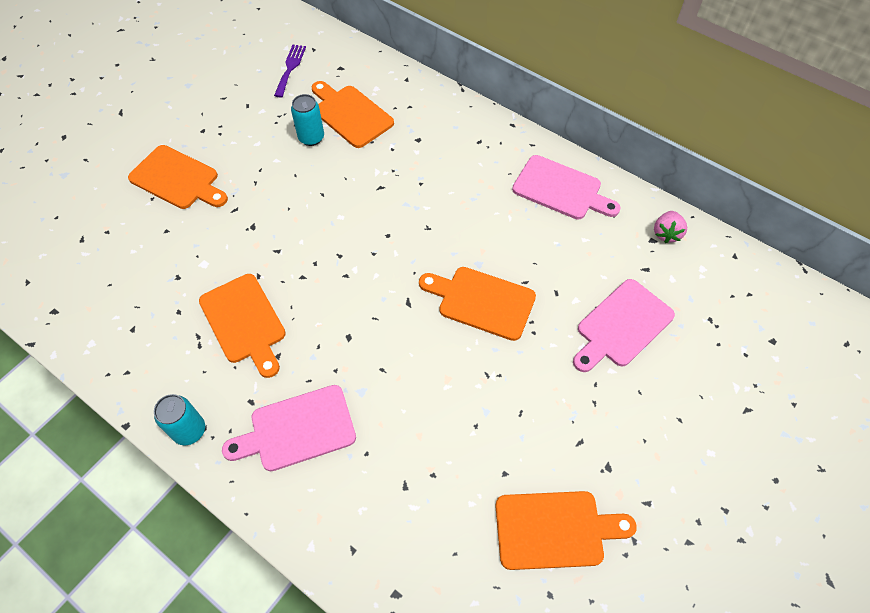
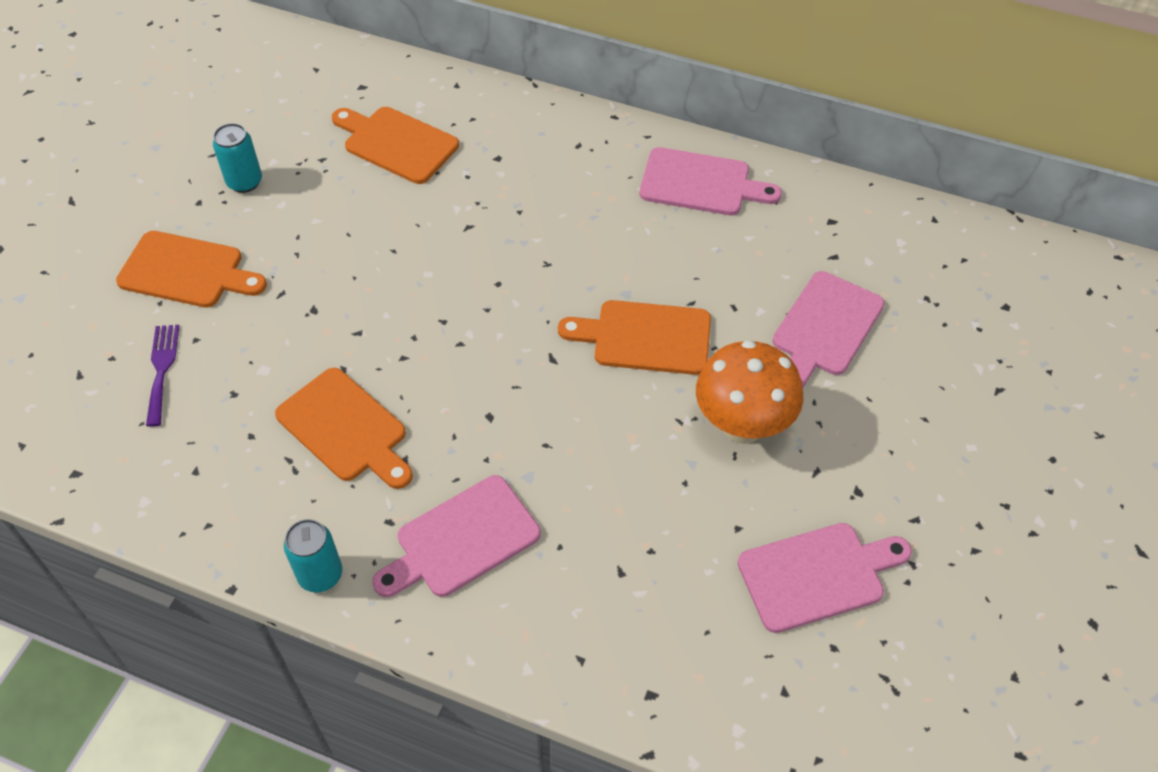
camera: 15 degrees left, 5 degrees down
purple fork [274,45,306,98] -> purple fork moved to [146,325,179,427]
turquoise can [291,94,324,146] -> turquoise can moved to [213,123,262,193]
orange cutting board [496,491,637,570] -> pink cutting board [738,523,912,633]
pink strawberry [654,211,687,243] -> none
none -> orange mushroom [696,340,804,444]

